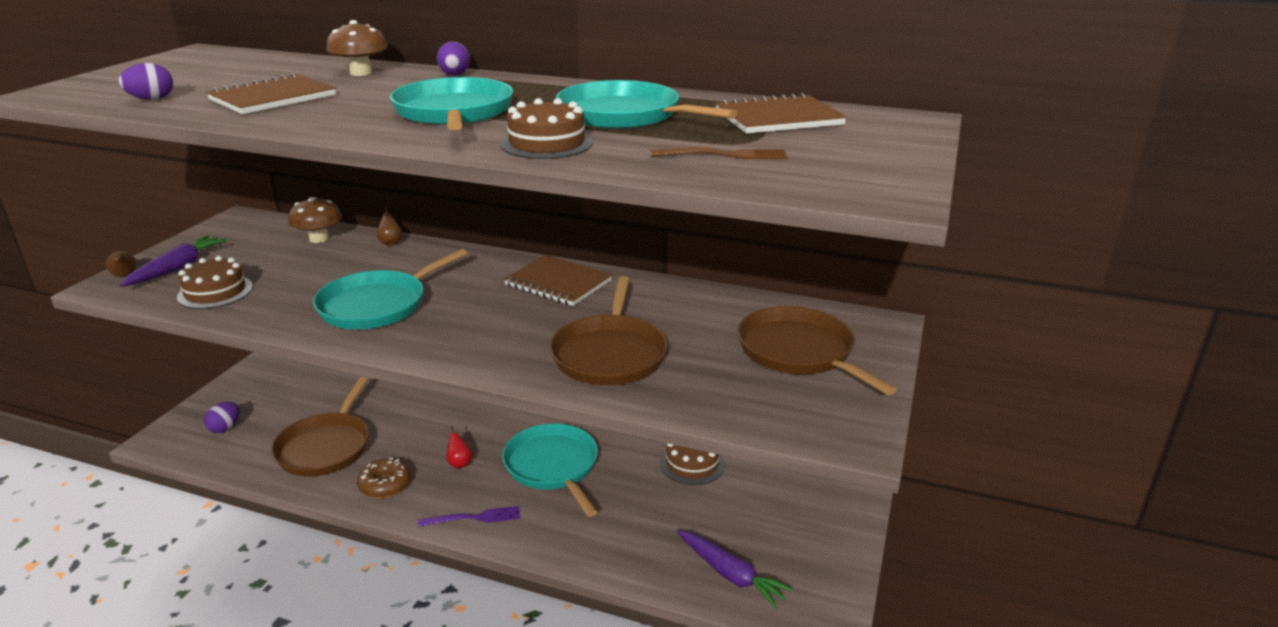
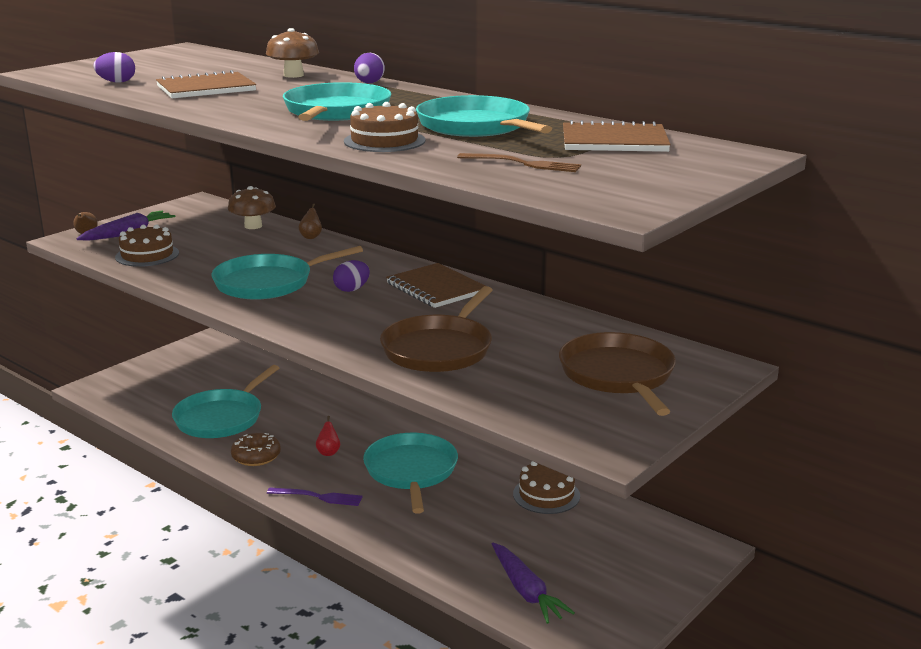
camera: 20 degrees right, 5 degrees down
purple egg [204,402,240,433] -> purple egg moved to [333,260,370,292]
brown pan [271,377,369,477] -> turquoise pan [172,365,279,438]

